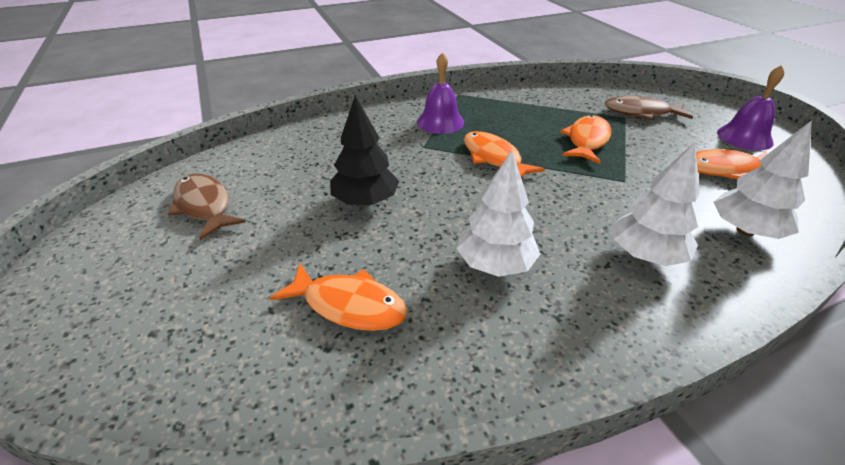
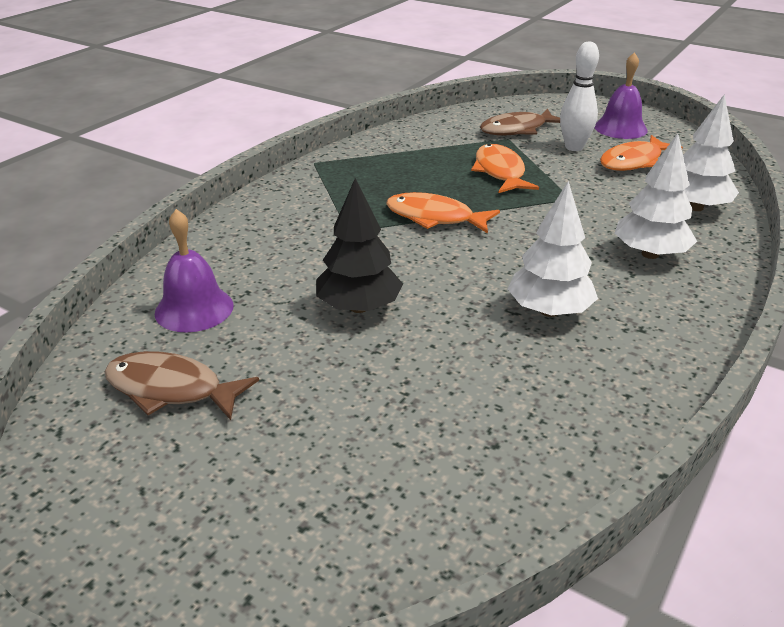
camera: 35 degrees left, 5 degrees down
orange fish [270,264,408,331] -> none
purple bell [417,52,464,134] -> purple bell moved to [155,209,233,332]
none -> white bowling pin [560,42,599,151]

